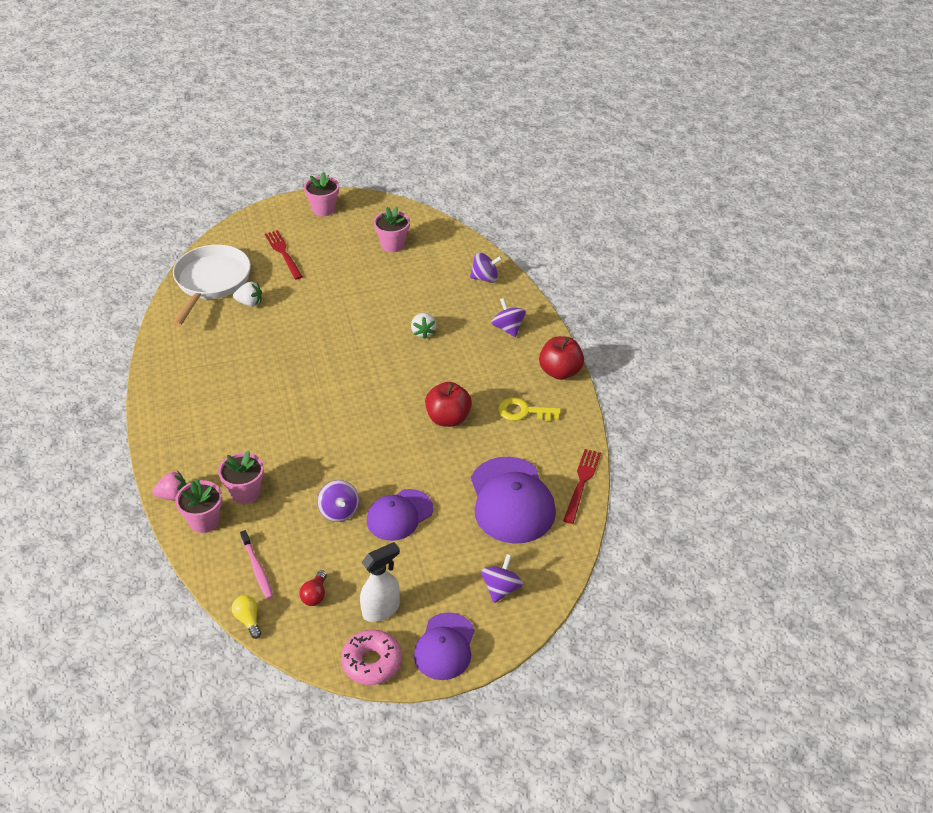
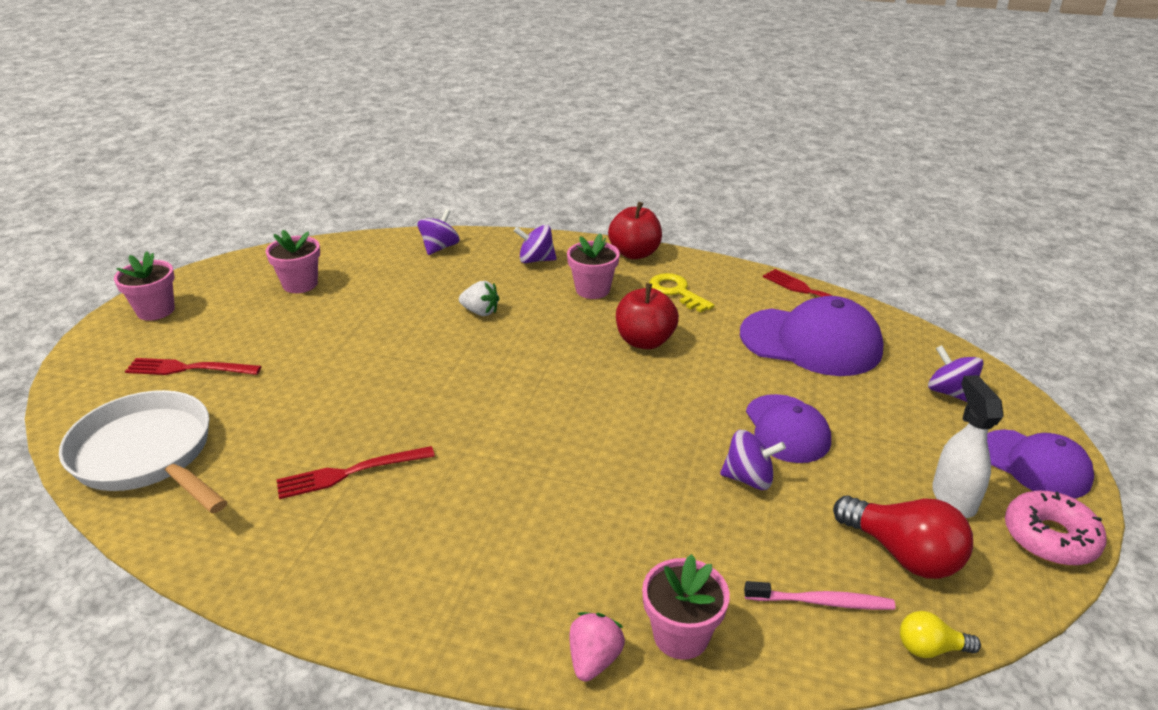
camera: 60 degrees left, 10 degrees down
pink flower pot [218,451,264,504] -> pink flower pot moved to [567,233,620,299]
white strawberry [233,282,262,307] -> none
red light bulb [299,570,327,606] -> red light bulb [833,496,973,579], size x1.89
yellow key [498,398,561,421] -> yellow key turned 105 degrees clockwise [649,273,714,313]
none -> red fork [276,446,435,499]

